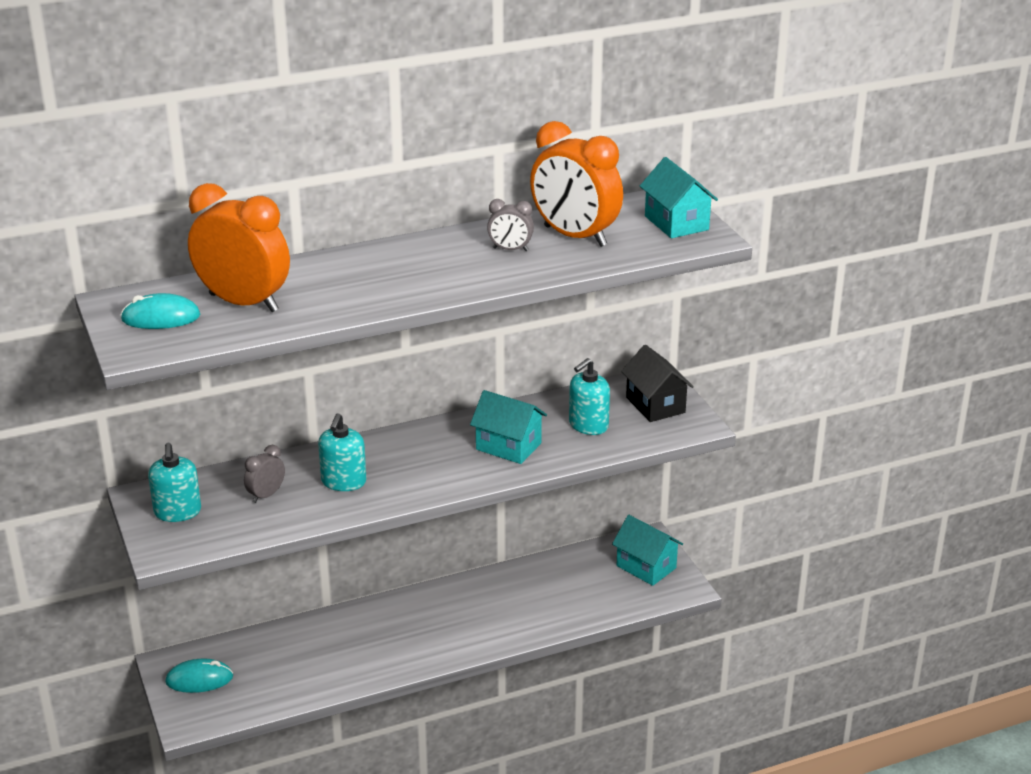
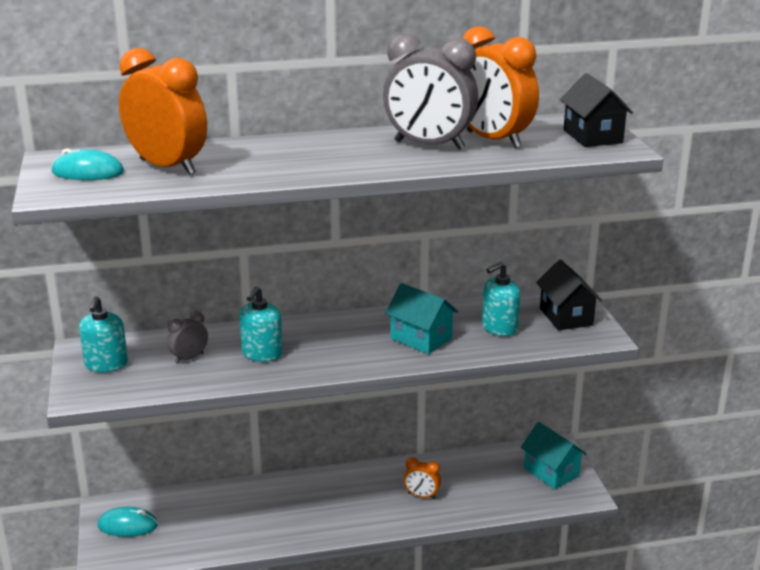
camera: 10 degrees right, 5 degrees down
grey clock [487,199,534,251] -> grey clock [383,33,478,150], size x2.15
turquoise house [640,157,718,238] -> black house [560,73,633,147]
none -> orange clock [404,457,441,499]

